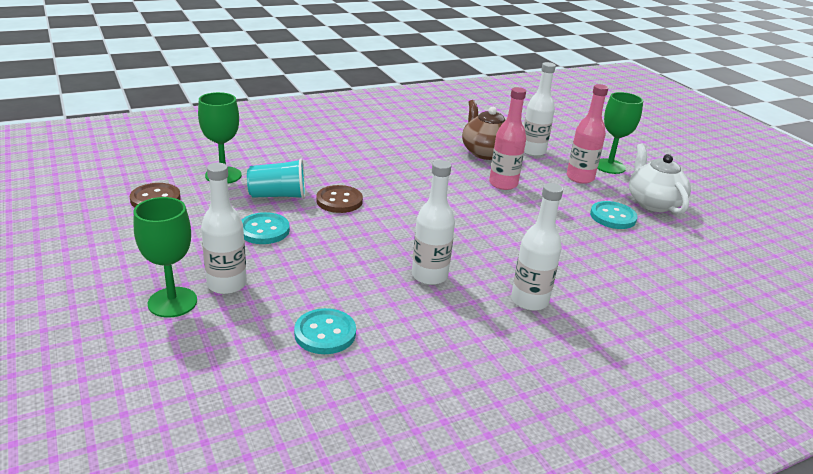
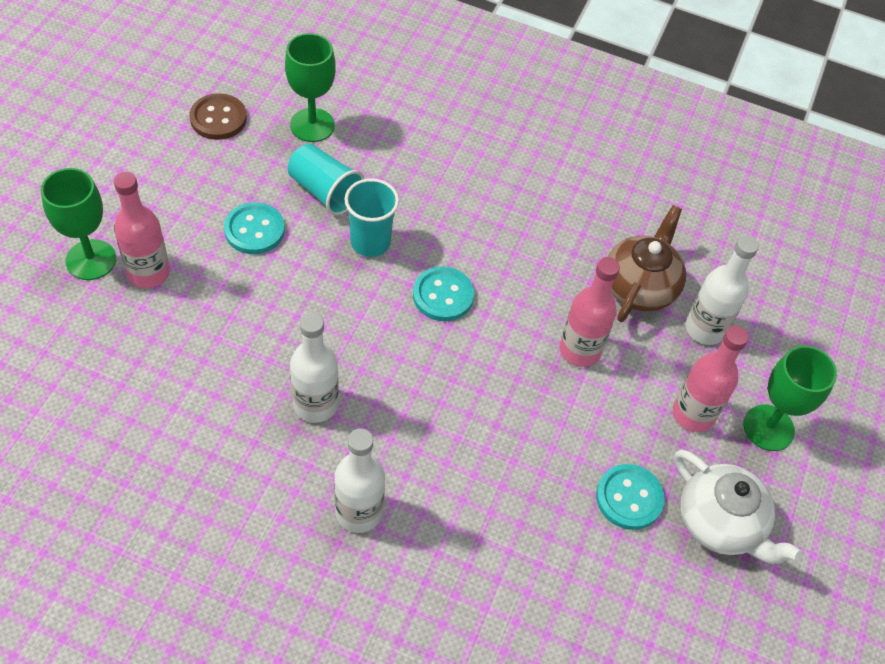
camera: 45 degrees right, 25 degrees up
white bottle [201,163,247,294] -> pink bottle [114,172,170,288]
turquoise button [294,308,356,354] -> turquoise button moved to [413,267,474,321]
brown button [316,185,363,213] -> turquoise cup [344,178,399,257]
white teapot [629,144,691,214] -> white teapot turned 105 degrees clockwise [674,449,803,564]

